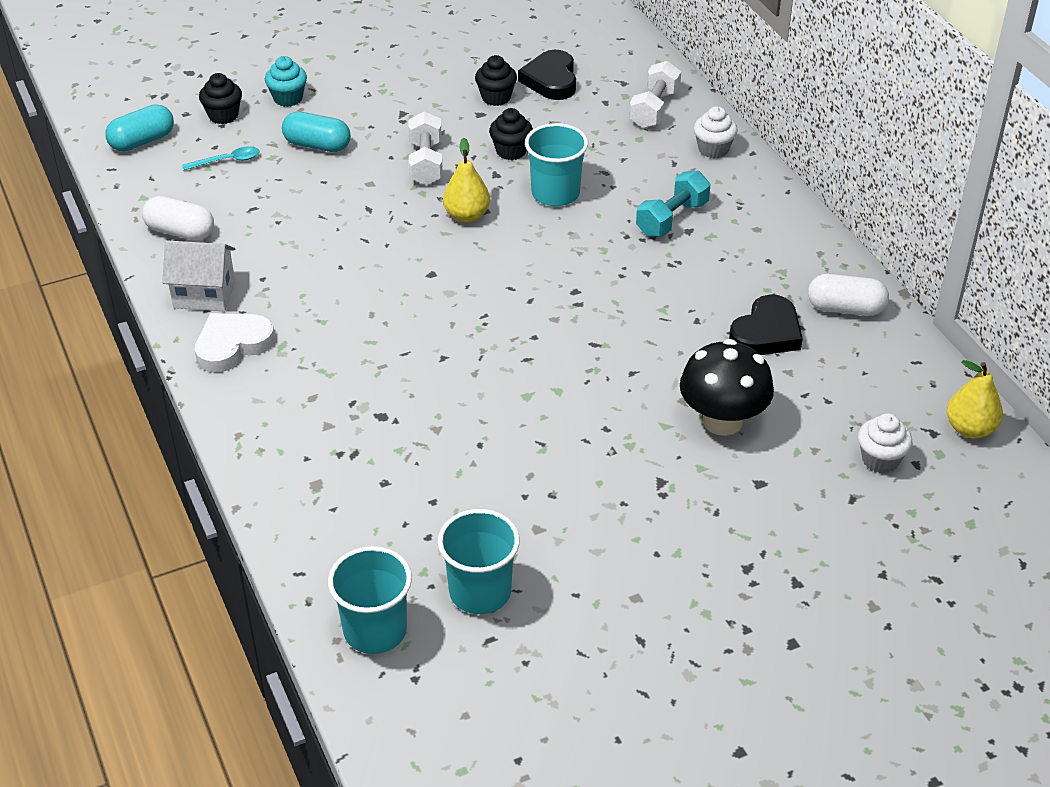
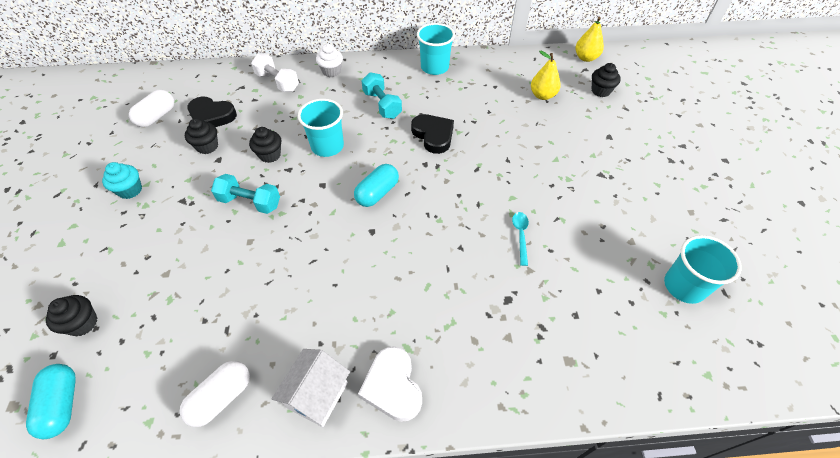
camera: 70 degrees left, 10 degrees up
turquoise spoon [182,146,259,170] -> turquoise spoon moved to [512,212,529,266]
turquoise cupcake [265,56,307,107] -> turquoise cupcake moved to [102,162,142,199]
turquoise capsule [282,112,351,152] -> turquoise capsule moved to [354,164,399,207]
turquoise cup [328,546,412,654] -> turquoise cup moved to [417,23,455,75]
white dumbbell [408,111,443,185] -> turquoise dumbbell [211,174,280,214]
yellow pear [443,138,490,223] -> yellow pear moved to [531,51,561,100]
black mushroom [680,339,774,436] -> none
black heart [729,294,803,355] -> black heart moved to [411,114,454,154]
white capsule [808,274,889,316] -> white capsule moved to [129,90,174,127]
white cupcake [858,413,912,473] -> black cupcake [591,63,621,97]

